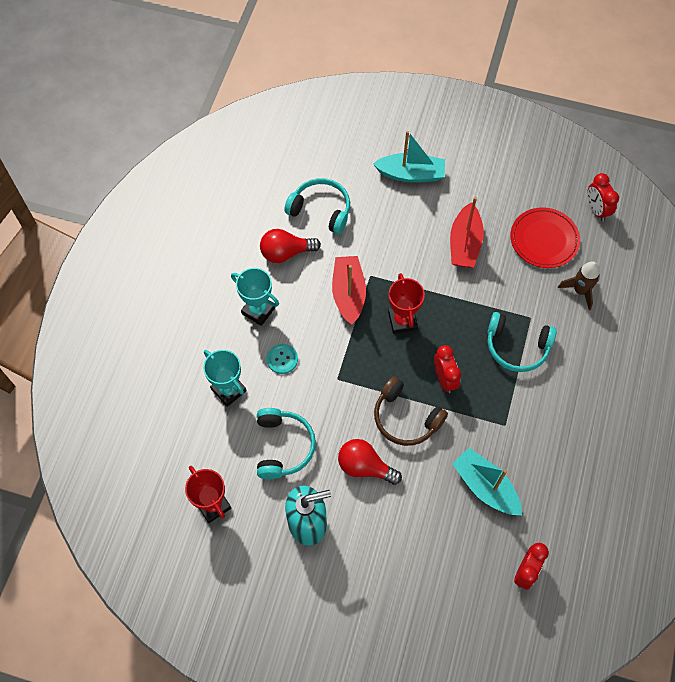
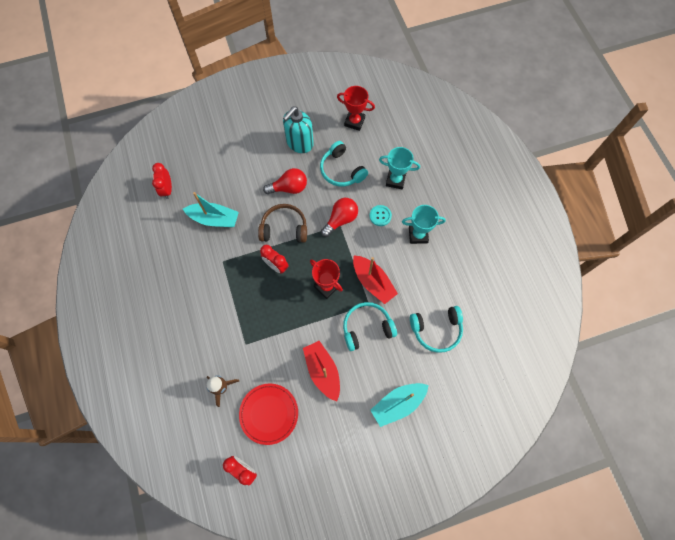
camera: 145 degrees right, 5 degrees up
red light bulb [260,229,321,263] -> red light bulb moved to [321,198,358,237]
turquoise headphones [488,312,557,372] -> turquoise headphones moved to [343,302,397,351]

